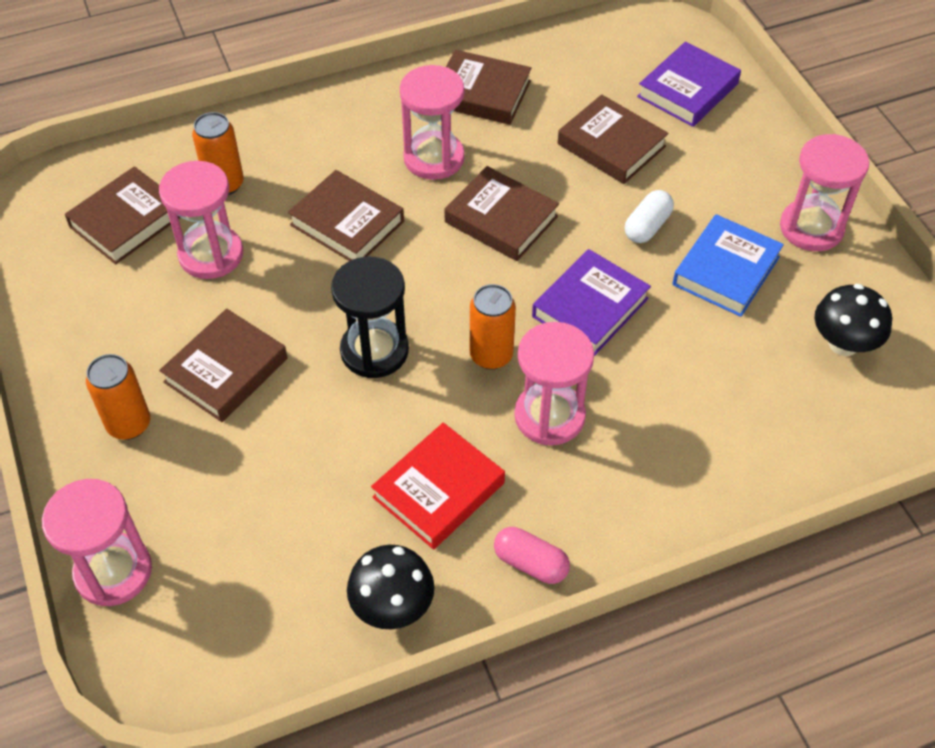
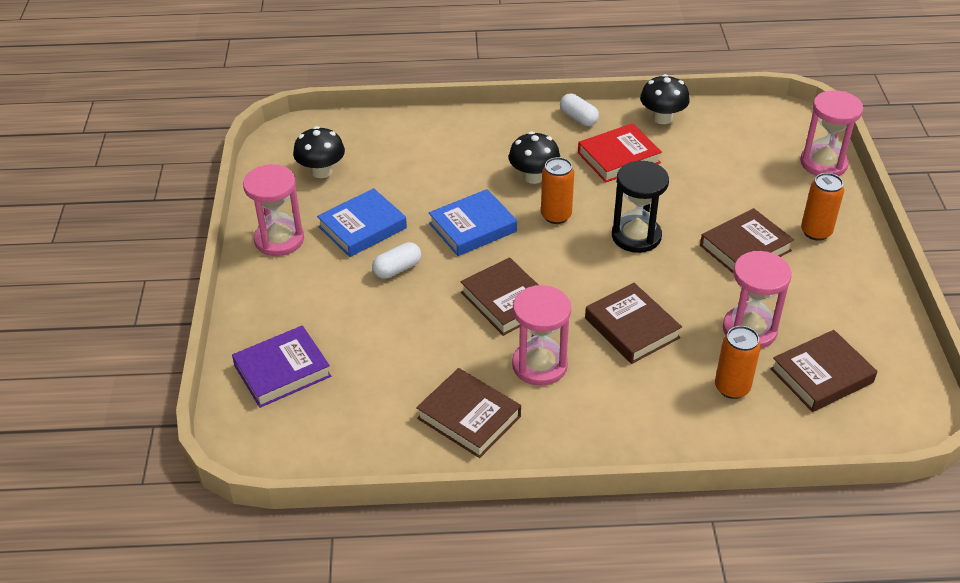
camera: 160 degrees left, 10 degrees down
pink capsule [494,527,570,584] -> white capsule [560,93,599,126]
pink hourglass [514,322,594,446] -> black mushroom [509,131,560,184]
purple book [532,249,651,356] -> blue book [429,189,517,256]
brown book [558,94,669,184] -> none

